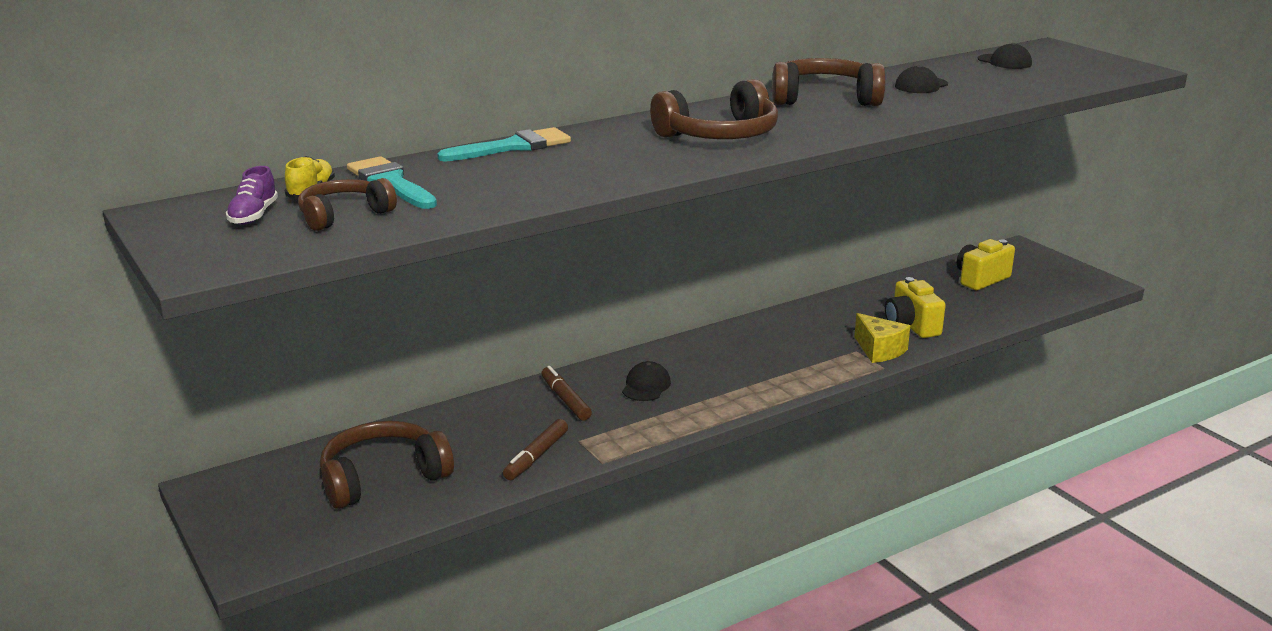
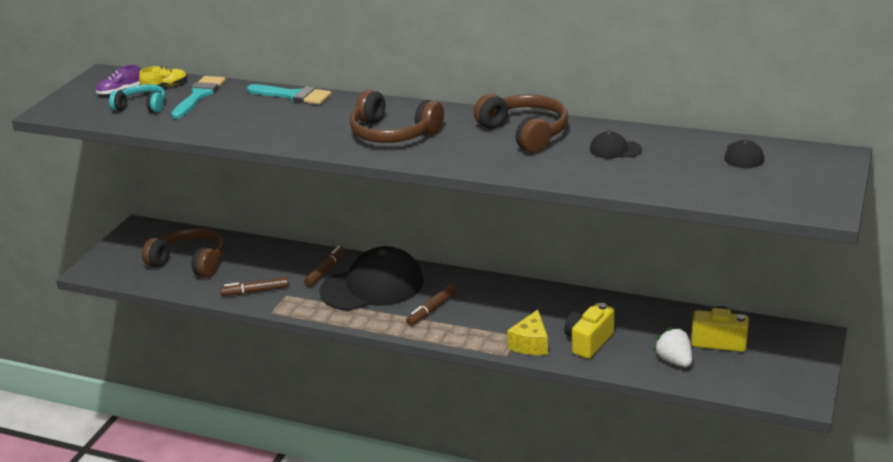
camera: 55 degrees right, 5 degrees up
brown headphones [298,178,397,231] -> turquoise headphones [109,84,166,113]
black cap [622,361,671,401] -> black cap [320,246,424,311], size x2.39
none -> brown marker [406,284,457,326]
none -> white strawberry [653,327,692,367]

